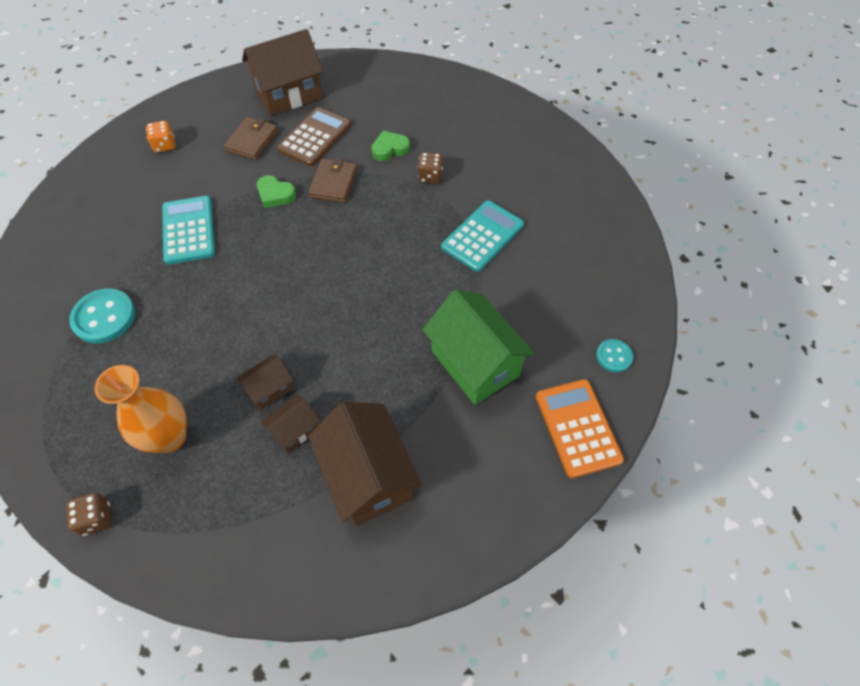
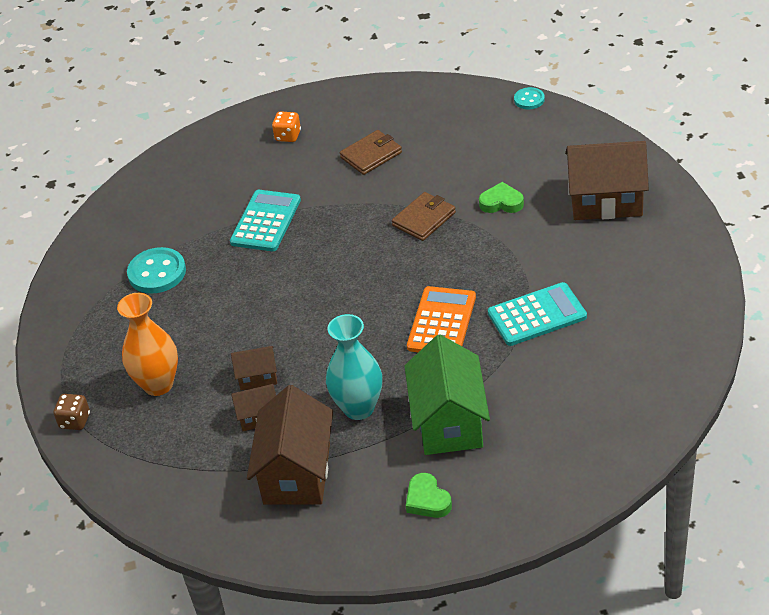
camera: 35 degrees right, 15 degrees down
brown house [242,29,323,116] -> brown house moved to [565,141,649,220]
green heart [257,175,296,208] -> green heart moved to [406,473,452,518]
brown calculator [277,107,351,166] -> none
brown dice [418,152,443,183] -> none
orange calculator [536,379,624,478] -> orange calculator moved to [407,286,476,352]
turquoise button [596,339,633,372] -> turquoise button moved to [514,87,545,109]
none -> turquoise vase [326,314,382,420]

